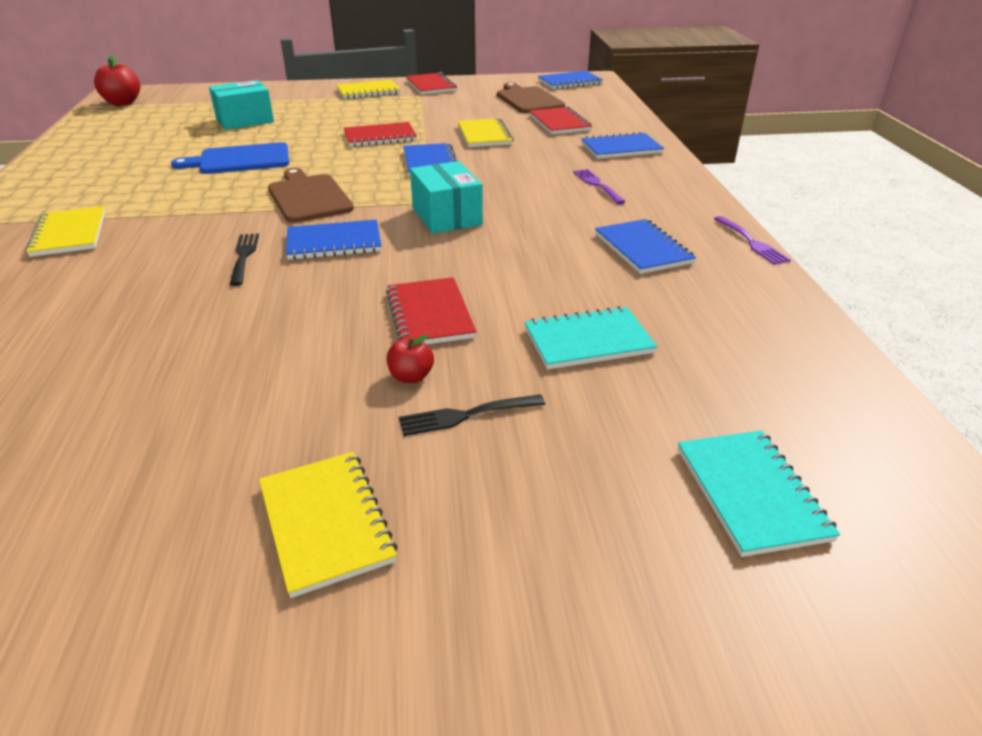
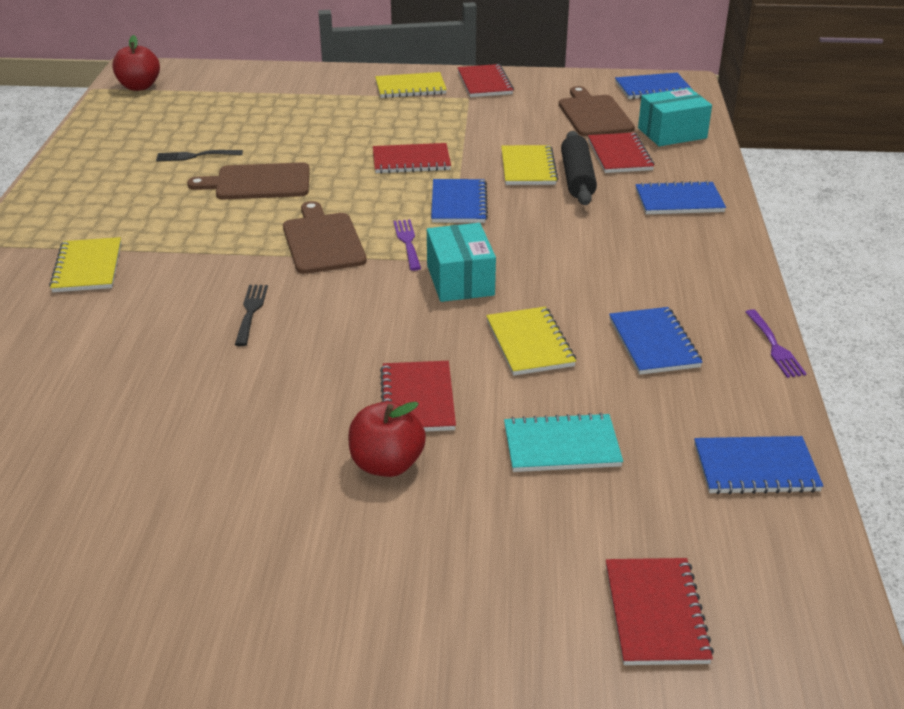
camera: 10 degrees right, 0 degrees up
blue cutting board [171,142,289,174] -> brown cutting board [187,163,310,199]
turquoise box [209,80,274,130] -> turquoise box moved to [638,88,712,146]
yellow notebook [259,452,398,598] -> yellow notebook moved to [486,307,576,376]
blue notebook [286,219,381,260] -> blue notebook moved to [694,436,823,494]
red apple [387,334,434,383] -> red apple [349,401,426,477], size x1.78
black fork [399,394,545,436] -> black fork moved to [156,150,243,162]
purple fork [573,169,626,204] -> purple fork moved to [393,219,421,271]
turquoise notebook [678,430,840,557] -> red notebook [606,558,714,665]
none -> black rolling pin [561,131,597,205]

